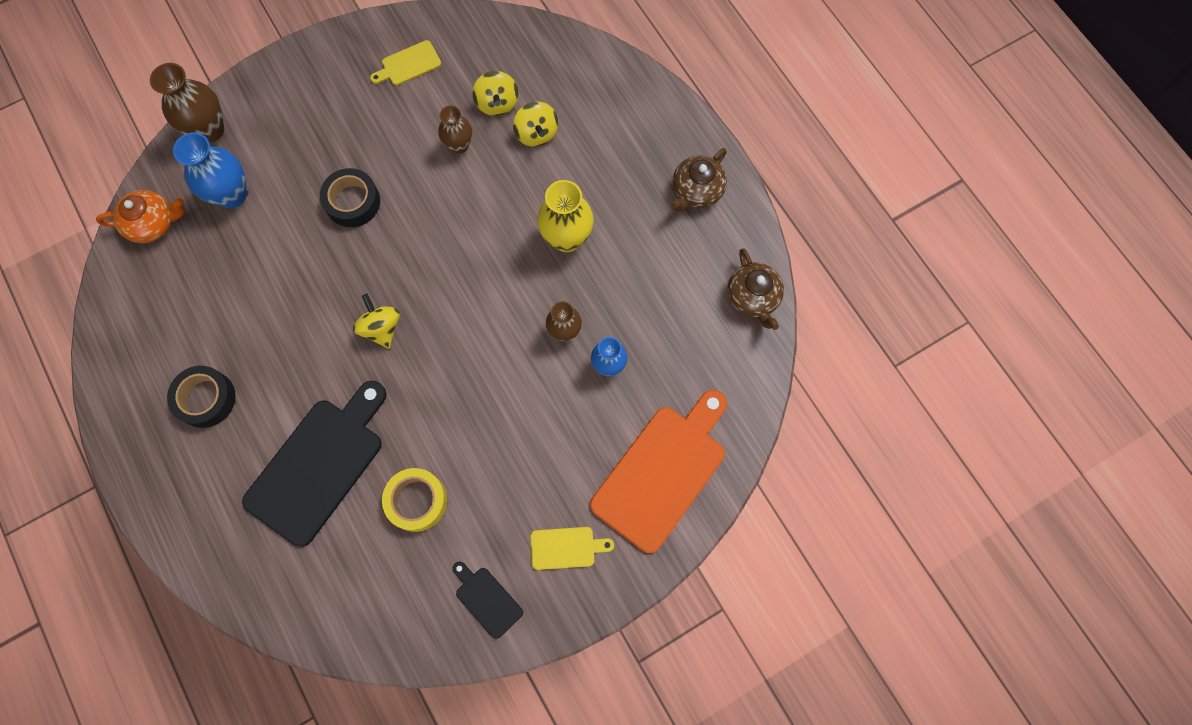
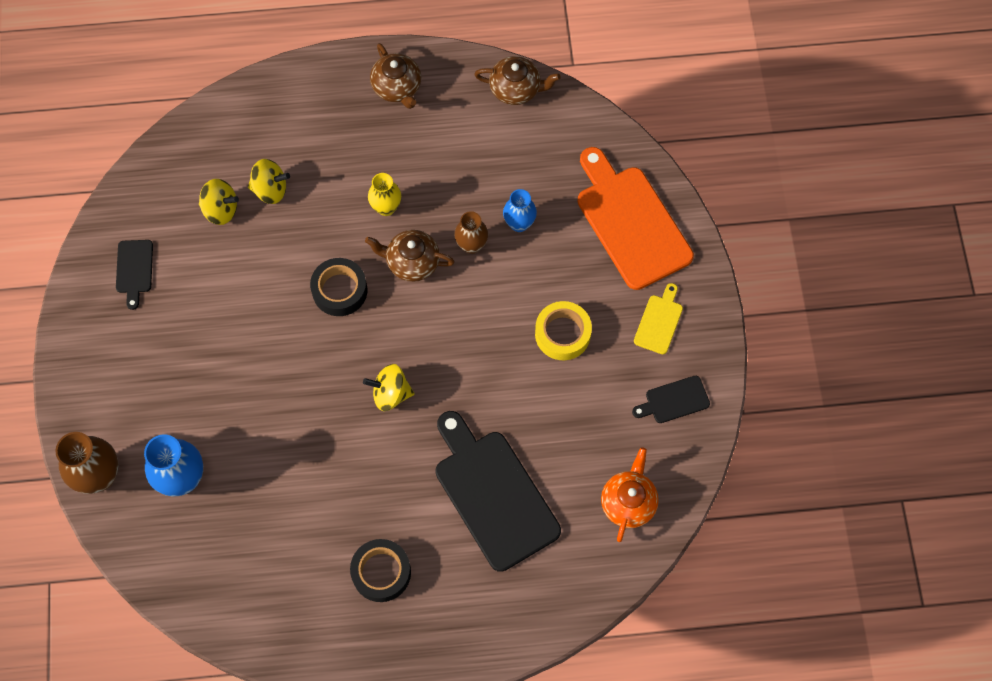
camera: 65 degrees left, 5 degrees down
orange teapot [96,190,184,243] -> orange teapot moved to [601,447,659,542]
black tape [320,168,380,227] -> black tape moved to [310,258,367,316]
yellow cutting board [370,40,441,86] -> black cutting board [116,240,153,310]
yellow tape [382,468,447,532] -> yellow tape moved to [535,301,592,360]
brown vase [438,105,472,154] -> none
yellow vase [537,180,594,252] -> yellow vase [368,173,401,216], size x0.63
none -> brown teapot [365,230,455,282]

